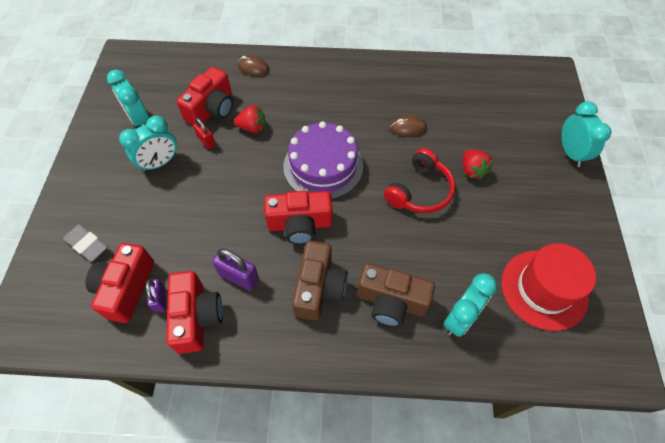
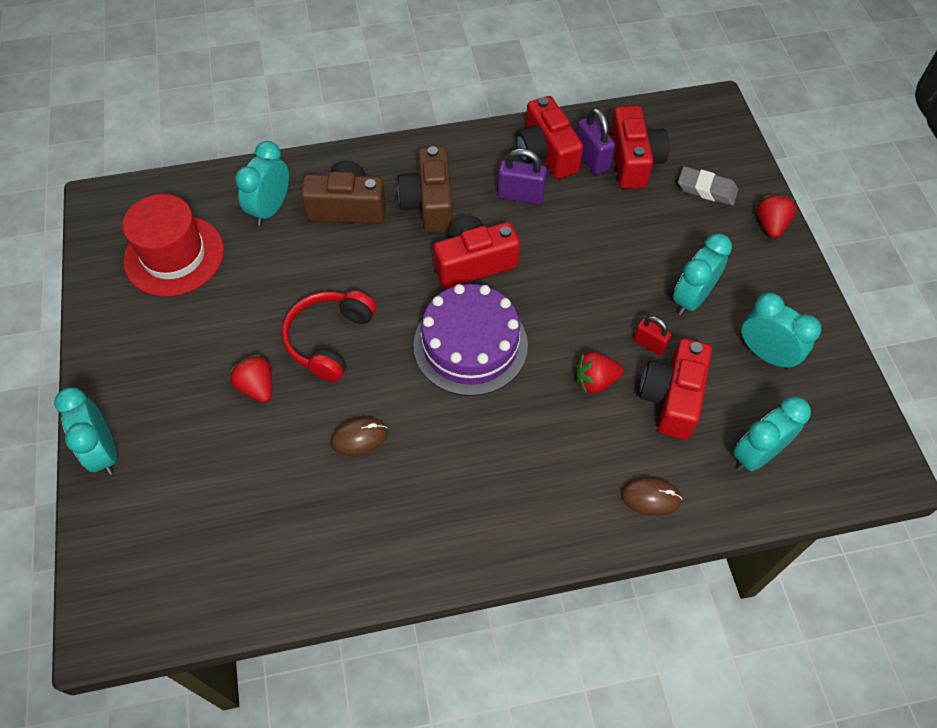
camera: 165 degrees right, 0 degrees up
purple padlock [146,279,166,313] -> purple padlock [576,108,615,175], size x1.54
none -> turquoise clock [733,396,811,471]
none -> red strawberry [757,194,797,238]

